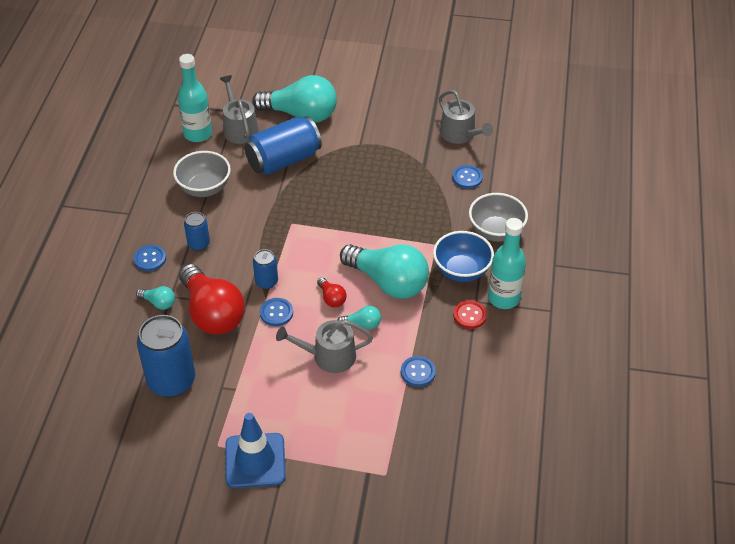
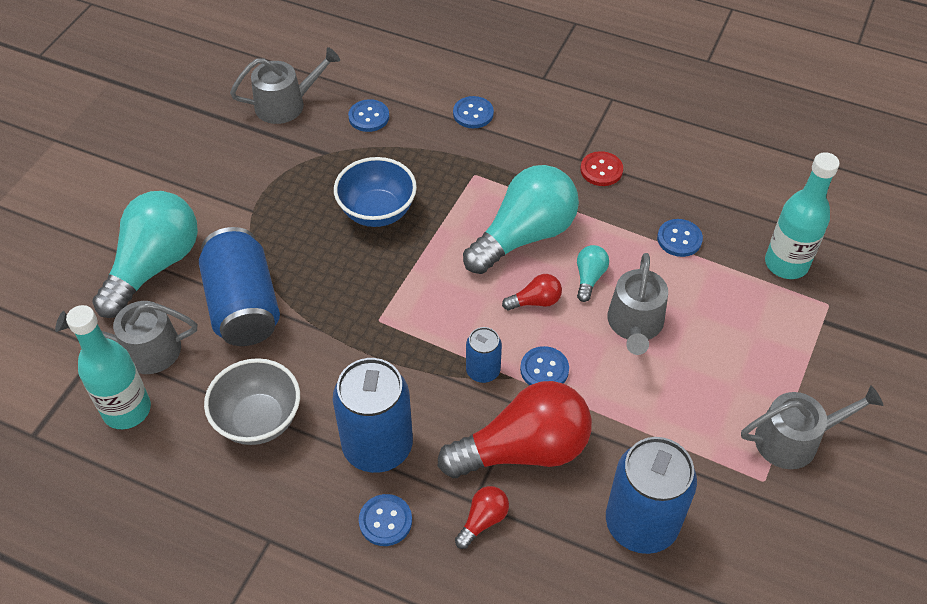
camera: 75 degrees left, 5 degrees up
turquoise light bulb [136,286,175,310] -> red light bulb [455,486,509,549]
blue can [184,212,210,251] -> blue can [333,358,413,473], size x1.96
blue traffic cone [225,413,286,488] -> grey watering can [741,386,883,469]
blue bowl [433,231,494,282] -> blue bowl moved to [334,157,417,227]
grey bowl [469,193,528,242] -> blue button [453,96,494,128]
turquoise bottle [488,218,526,309] -> turquoise bottle moved to [765,152,840,279]

